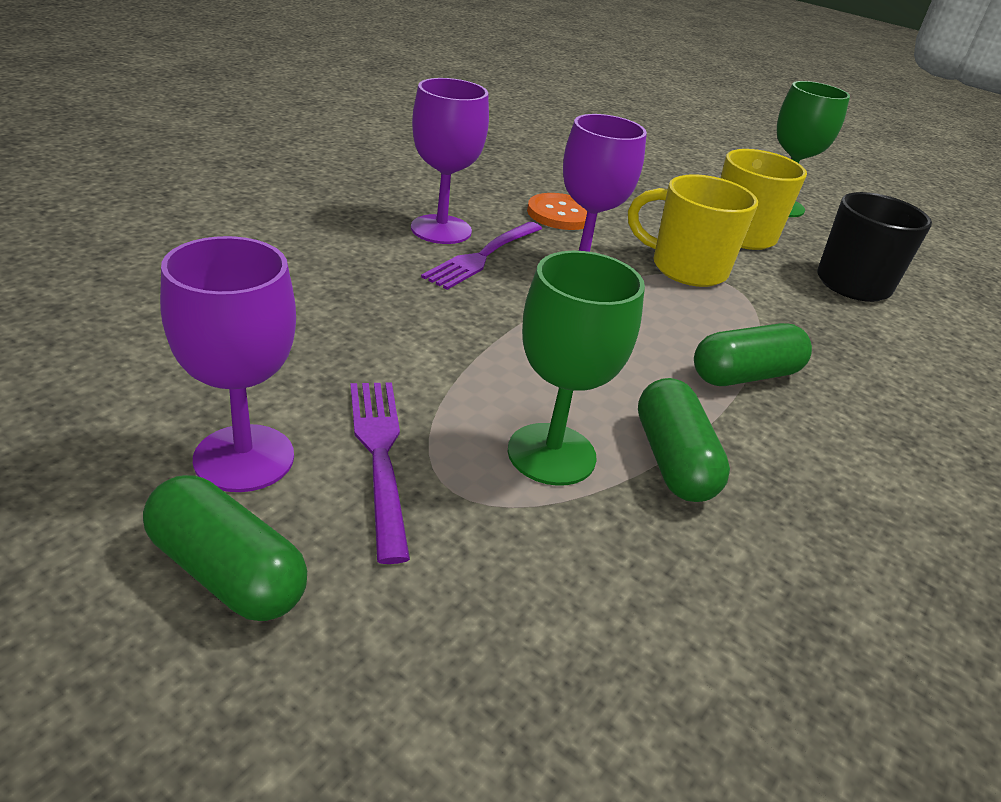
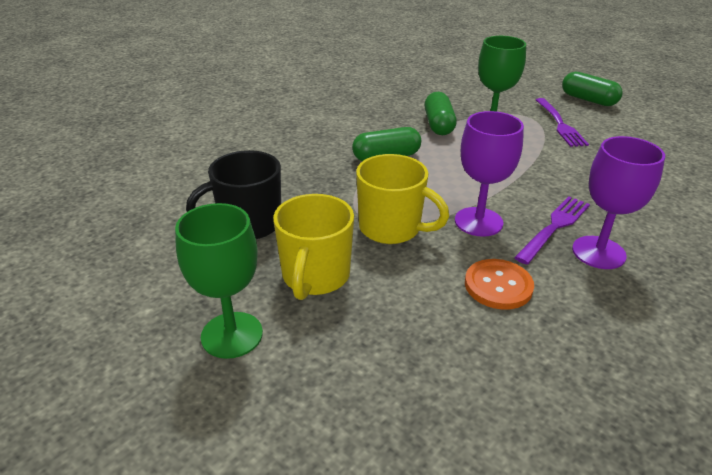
camera: 170 degrees left, 0 degrees up
purple goblet [160,236,296,492] -> none

